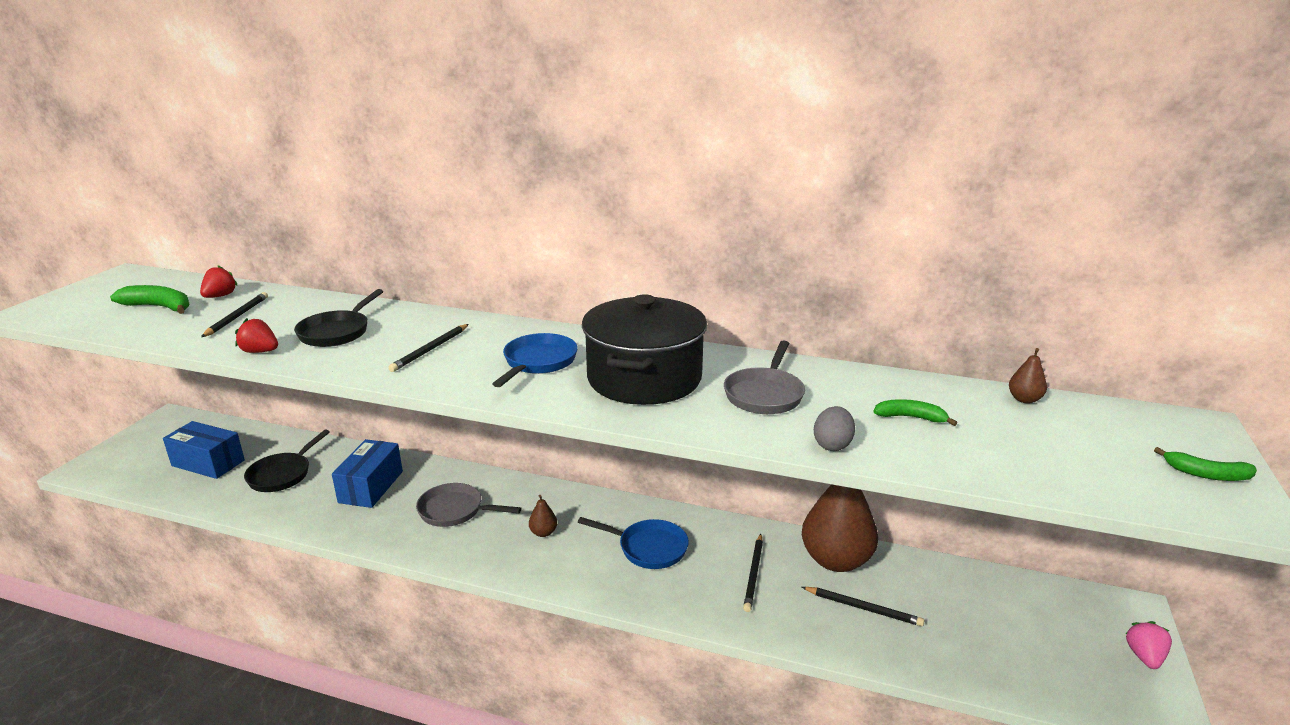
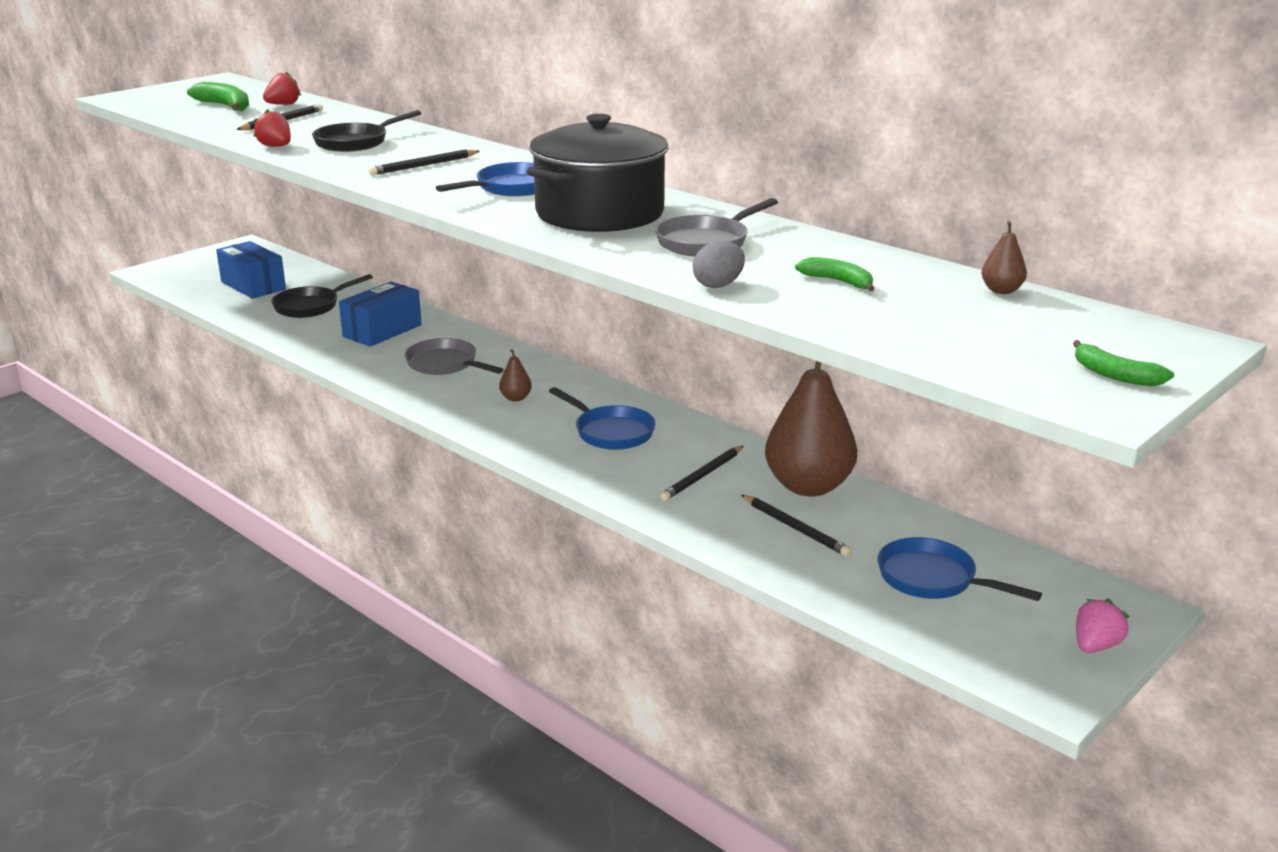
camera: 25 degrees right, 0 degrees up
none -> blue pan [878,537,1042,601]

